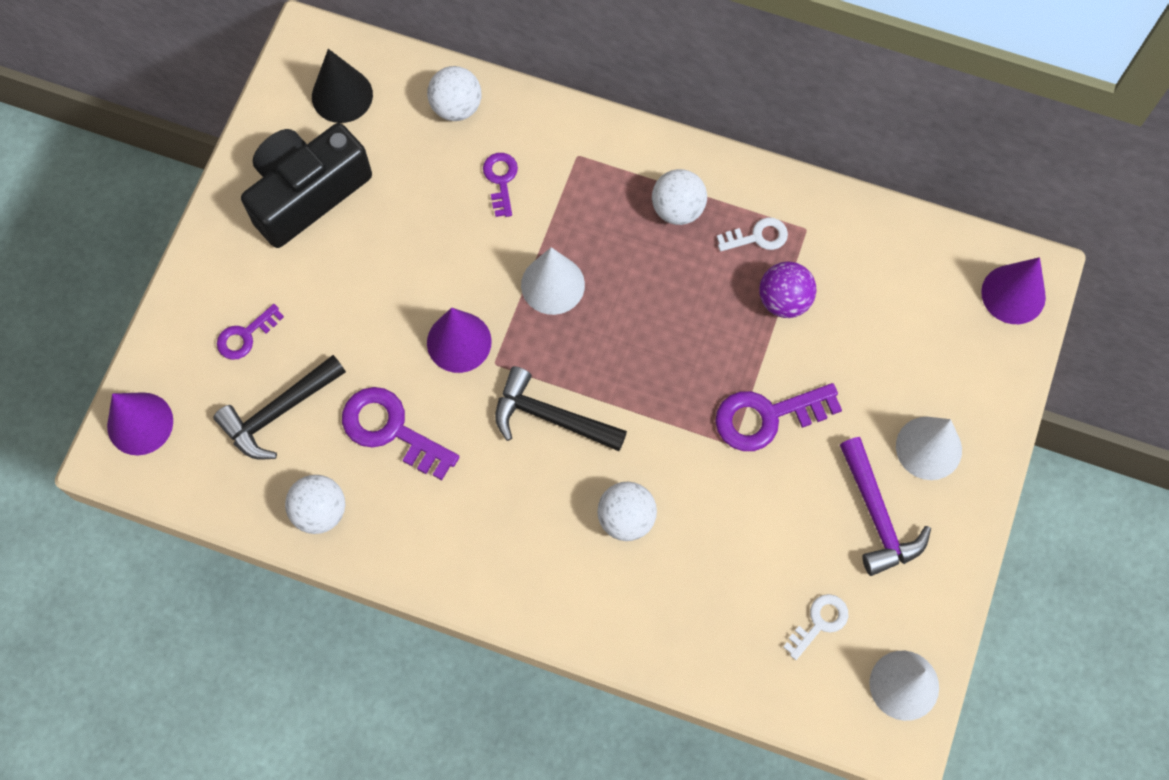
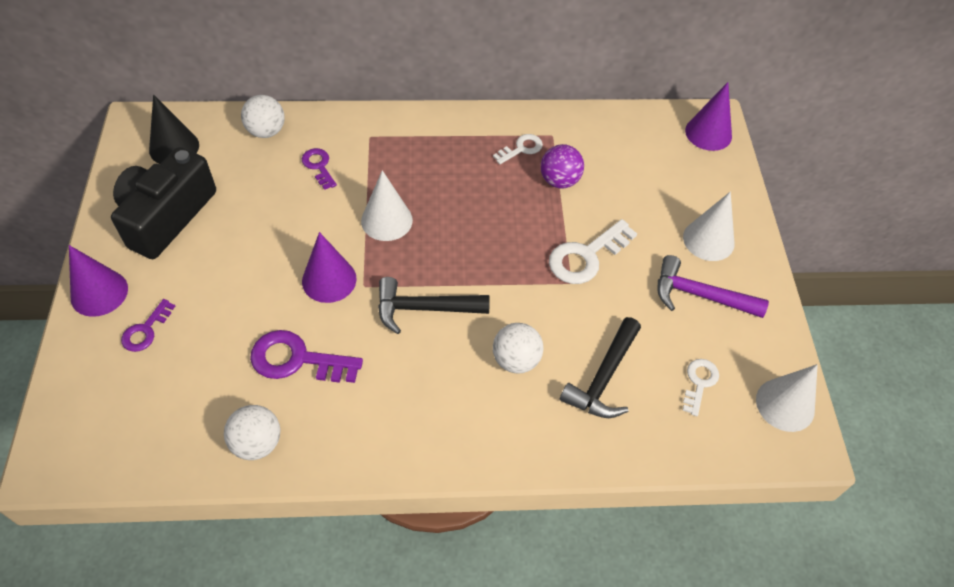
camera: 25 degrees left, 15 degrees down
purple cone [107,392,173,455] -> purple cone moved to [69,245,128,317]
black hammer [213,355,346,459] -> black hammer moved to [560,317,641,418]
white ball [652,169,707,225] -> none
purple key [715,383,842,451] -> white key [549,219,637,284]
purple hammer [840,437,931,576] -> purple hammer turned 150 degrees clockwise [657,255,769,318]

